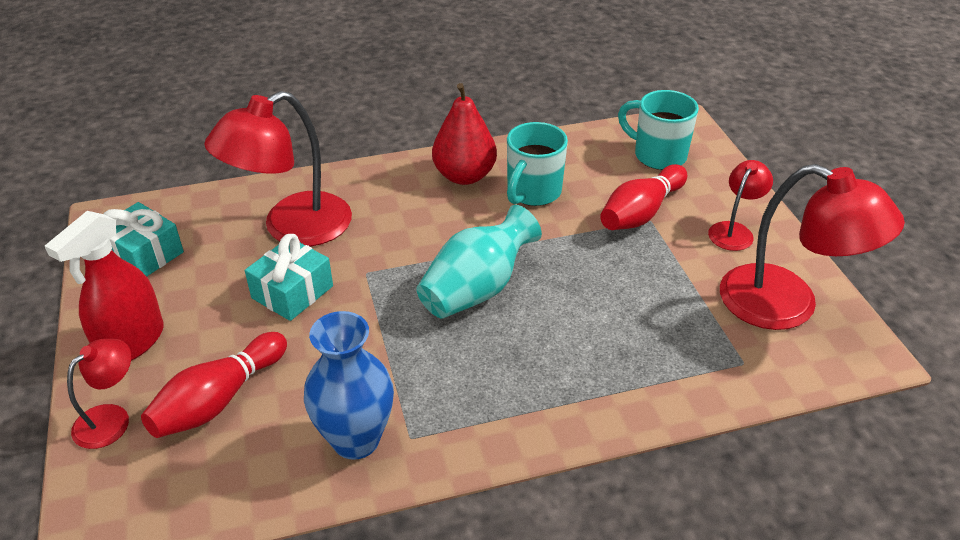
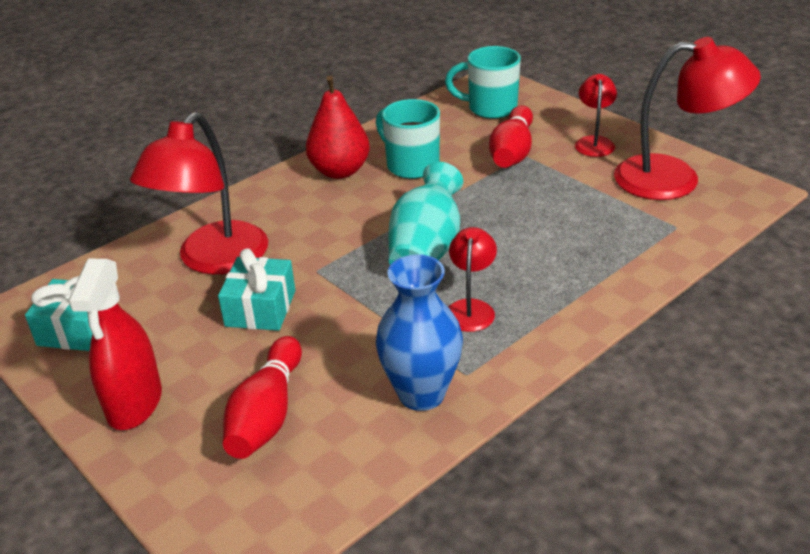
camera: 25 degrees left, 5 degrees down
red lamp [67,339,131,449] -> red lamp moved to [449,227,497,332]
turquoise mug [507,122,568,206] -> turquoise mug turned 135 degrees clockwise [376,99,440,179]

